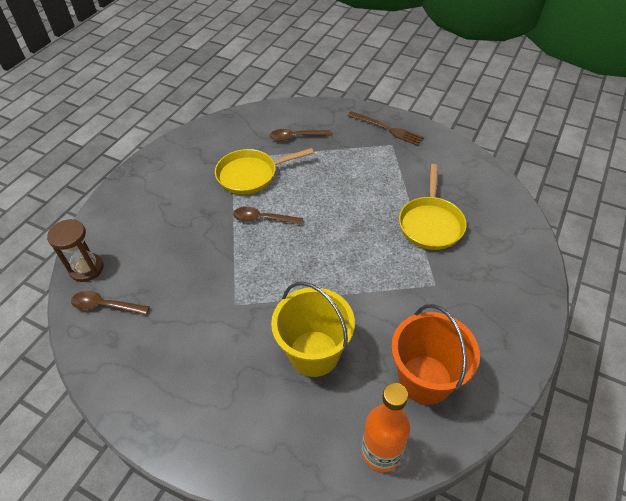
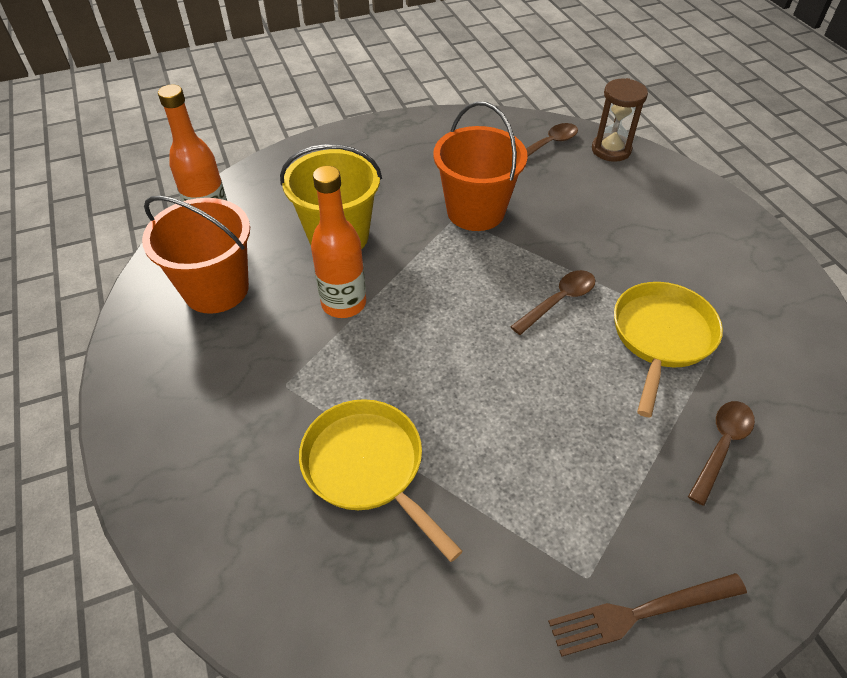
camera: 130 degrees right, 0 degrees up
none -> orange bottle [311,166,366,318]
none -> orange bucket [433,102,528,231]

